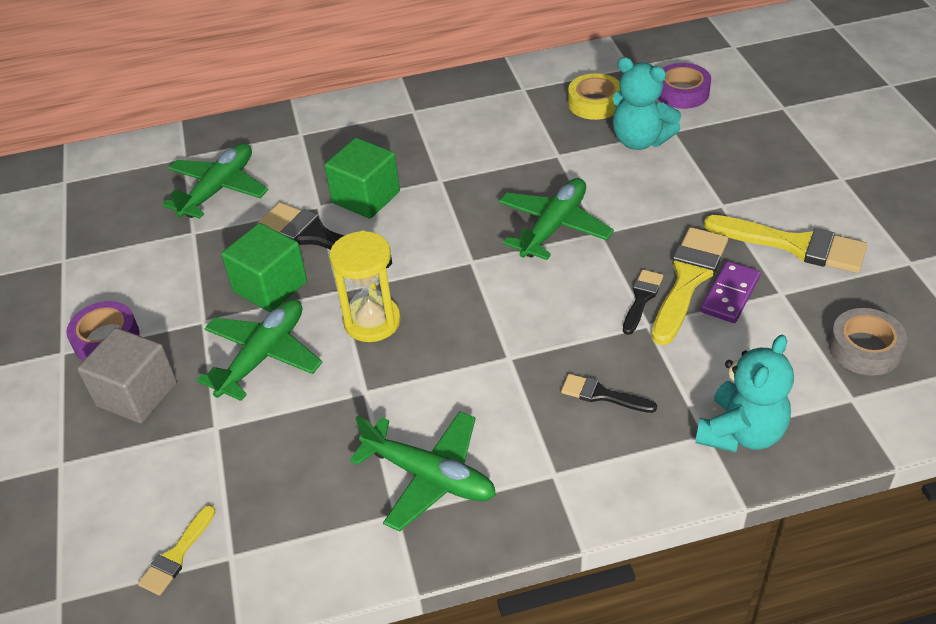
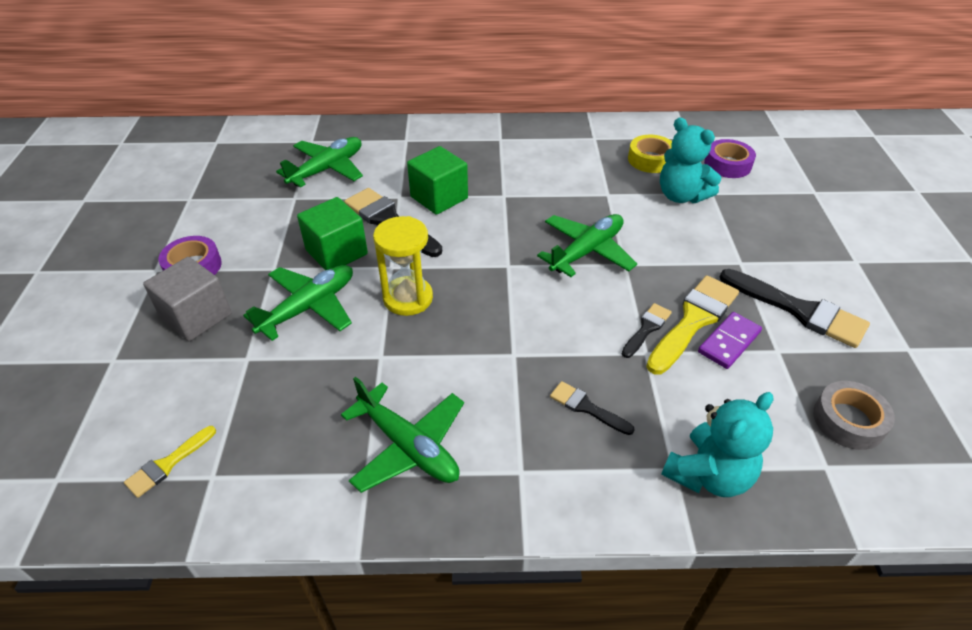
camera: 10 degrees right, 0 degrees up
yellow brush [704,215,867,273] -> black brush [720,269,870,348]

